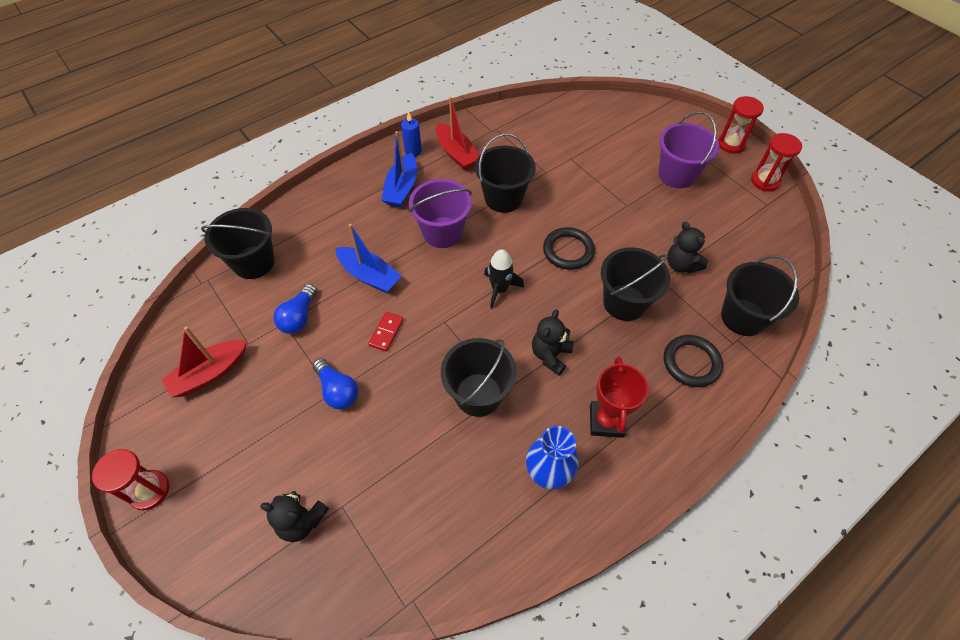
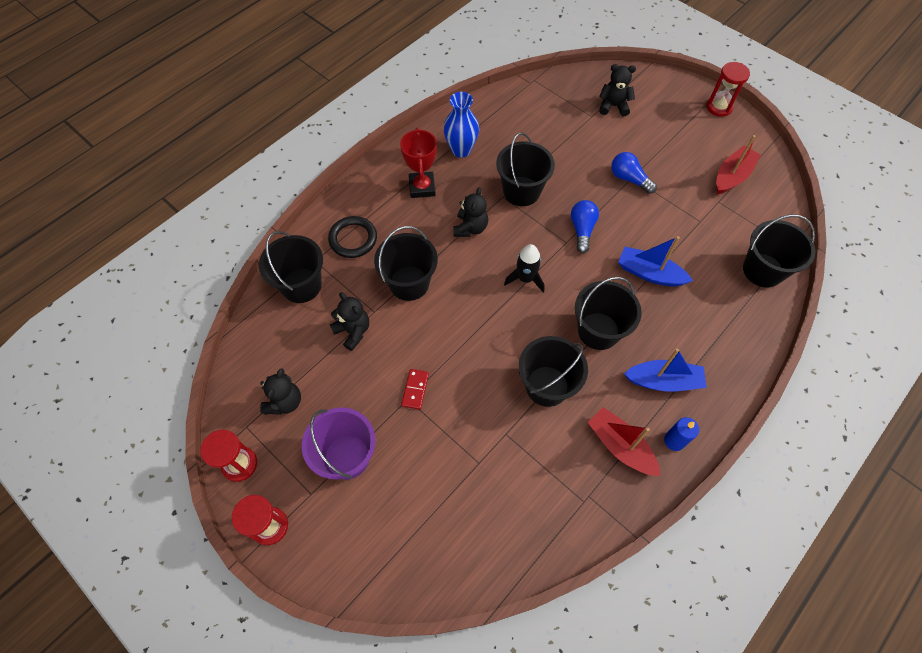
camera: 170 degrees right, 5 degrees up
blue light bulb [273,284,317,334] -> blue light bulb moved to [571,200,599,253]
red domino [368,312,404,352] -> red domino moved to [401,369,429,410]
blue boat [381,131,417,207] -> blue boat turned 90 degrees clockwise [624,349,707,391]
purple bucket [409,179,472,248] -> black bucket [575,277,642,350]
black ring [543,227,595,270] -> none
none -> black teddy bear [260,368,301,415]

